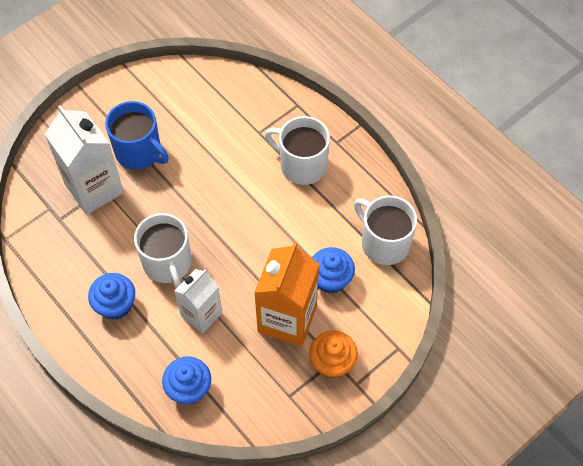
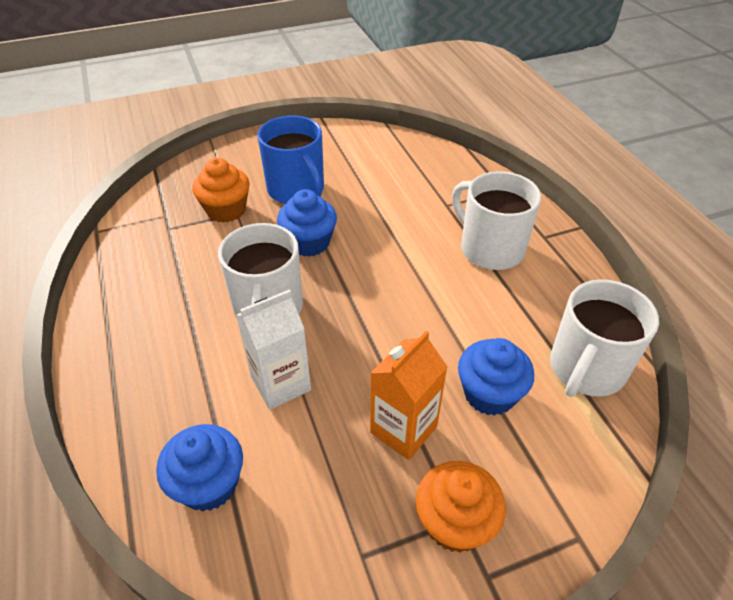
camera: 20 degrees right, 15 degrees down
white carton [45,105,124,215] -> orange cupcake [192,158,250,223]
blue cupcake [88,273,135,320] -> blue cupcake moved to [277,189,337,257]
orange carton [254,242,319,347] -> orange carton [370,331,447,460], size x0.64
white mug [354,195,417,265] -> white mug turned 120 degrees counterclockwise [550,279,659,397]

